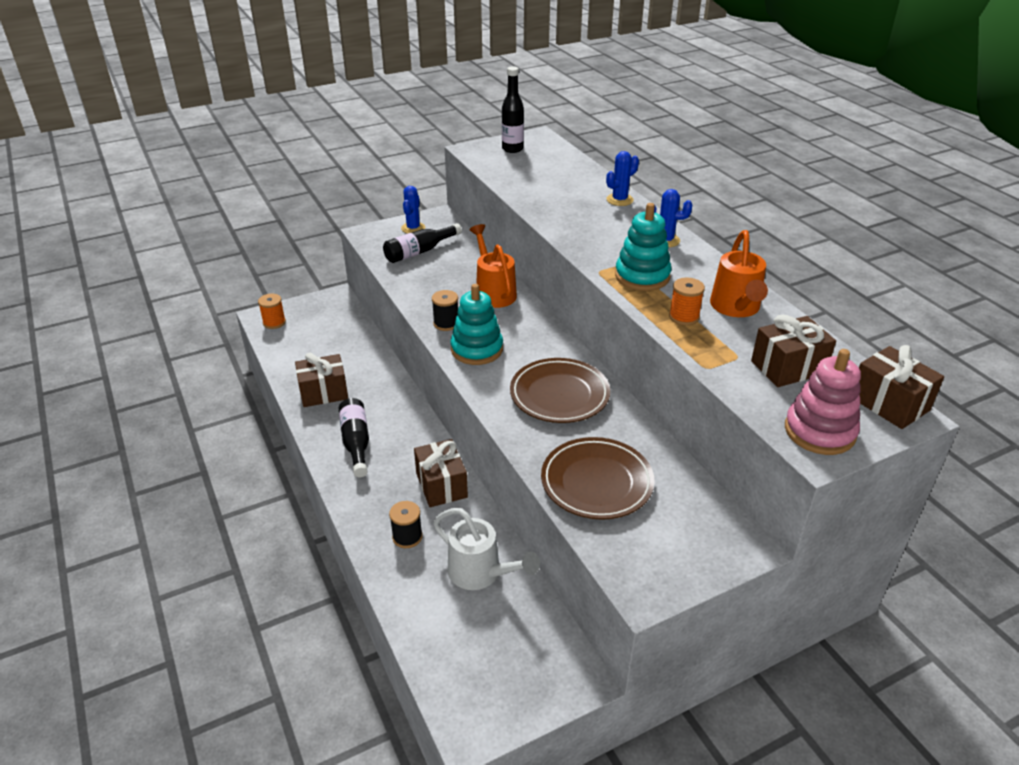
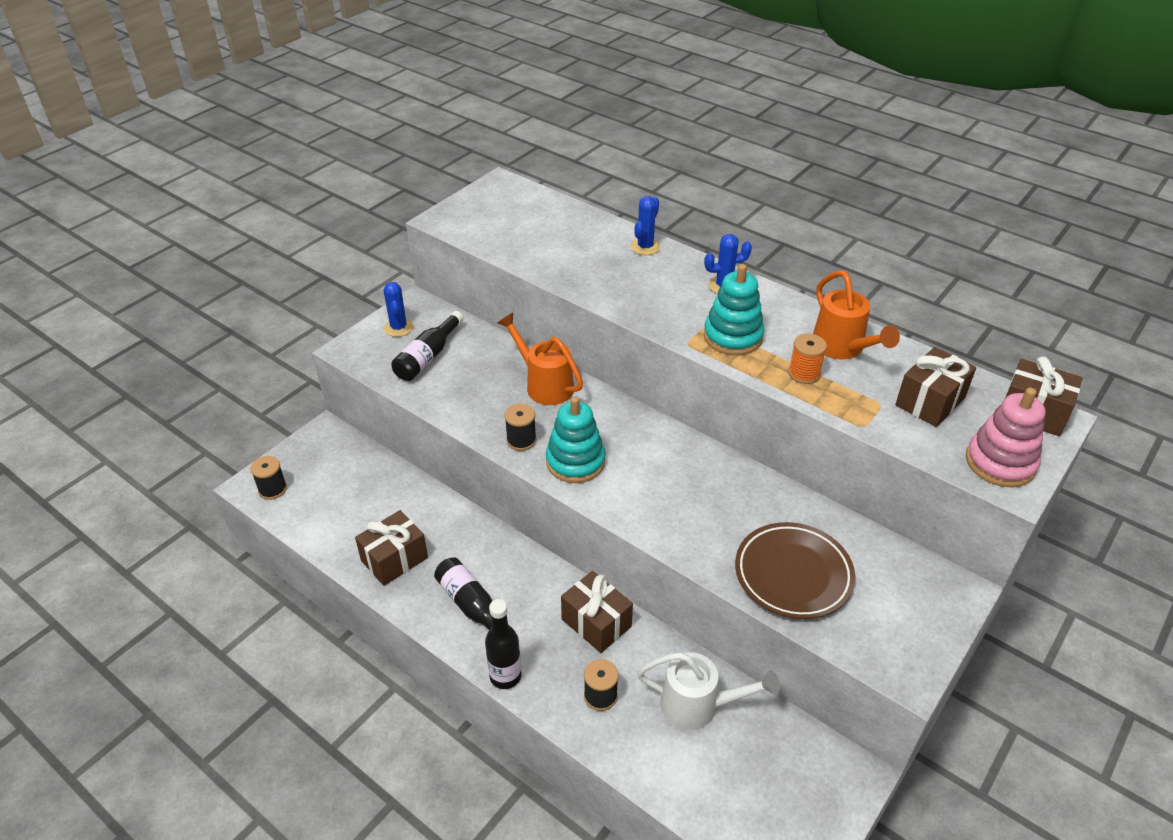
camera: 25 degrees left, 5 degrees up
orange spool [258,294,286,329] -> black spool [250,456,287,500]
black bottle [502,66,524,153] -> black bottle moved to [485,599,521,689]
brown plate [510,358,610,423] -> none

